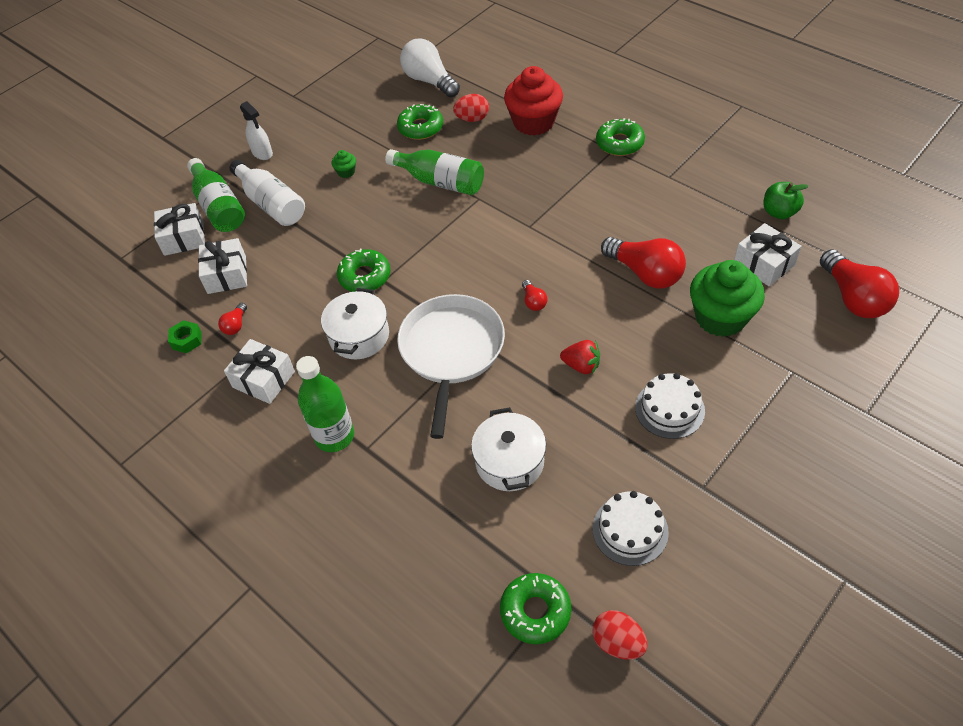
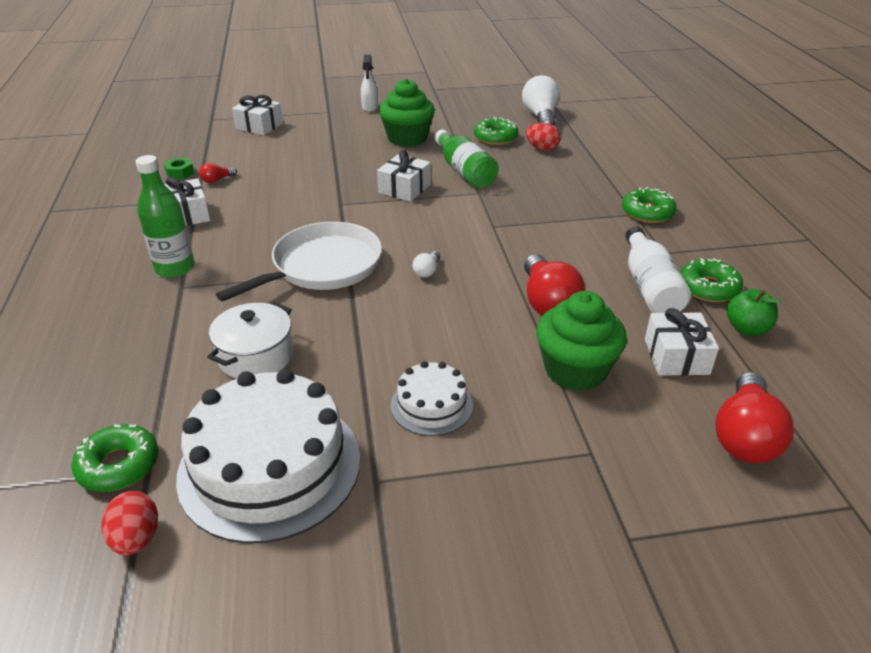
camera: 35 degrees right, 15 degrees down
green bottle [187,158,245,232] -> none
white gift [198,238,247,294] -> white gift moved to [377,150,431,202]
white bottle [229,160,305,226] -> white bottle moved to [625,226,691,313]
white pot [321,288,389,359] -> none
green cupcake [332,150,356,178] -> green cupcake [379,79,435,147], size x2.41
green donut [337,249,390,292] -> green donut moved to [680,258,743,302]
red cupcake [504,66,563,136] -> none
red light bulb [522,280,547,311] -> white light bulb [413,251,440,277]
red strawberry [560,340,600,375] -> none
white cake [592,491,669,566] -> white cake [176,369,360,544], size x2.00

